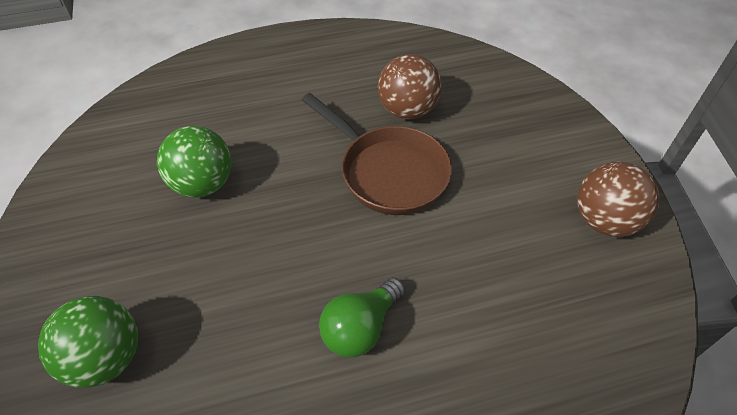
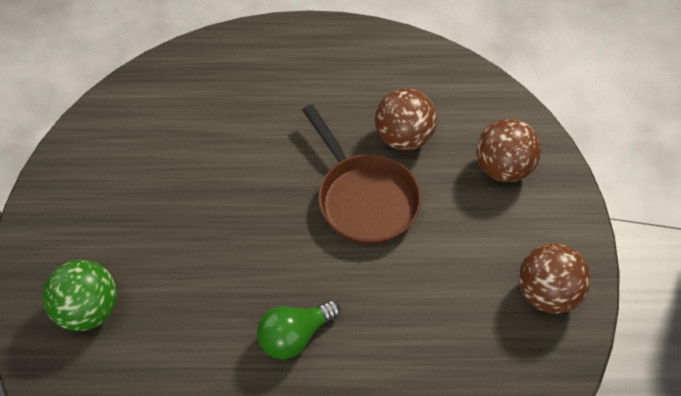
camera: 15 degrees right, 5 degrees up
green ball [157,126,232,198] -> none
none -> brown ball [476,119,541,182]

